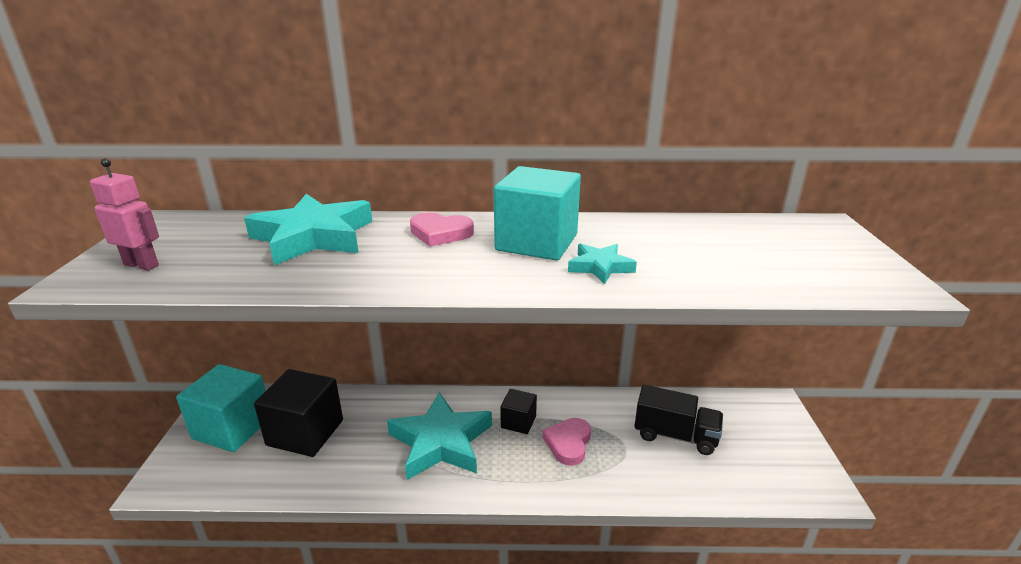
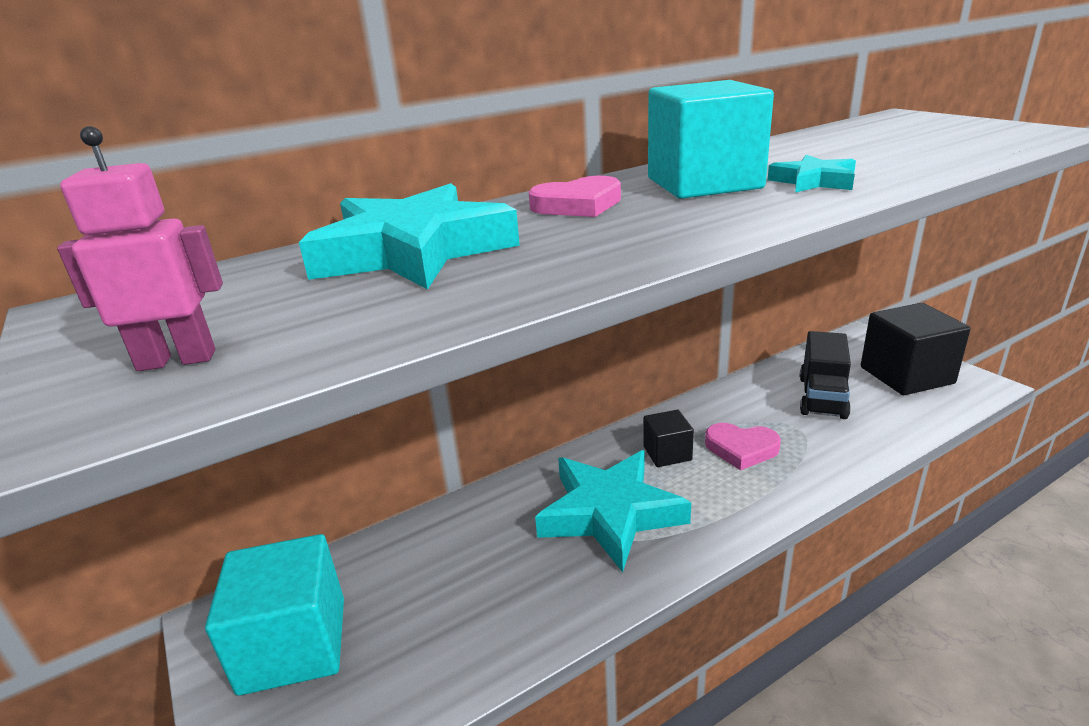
camera: 30 degrees left, 0 degrees up
black cube [254,369,343,457] -> black cube moved to [861,303,970,395]
pink heart [542,418,591,466] -> pink heart turned 60 degrees counterclockwise [705,423,781,470]
black truck [634,385,723,455] -> black truck turned 120 degrees clockwise [800,331,851,419]

